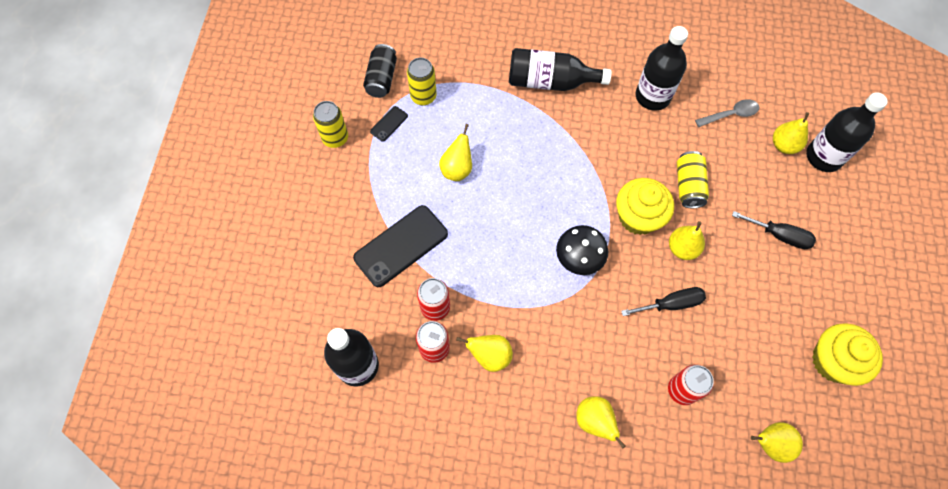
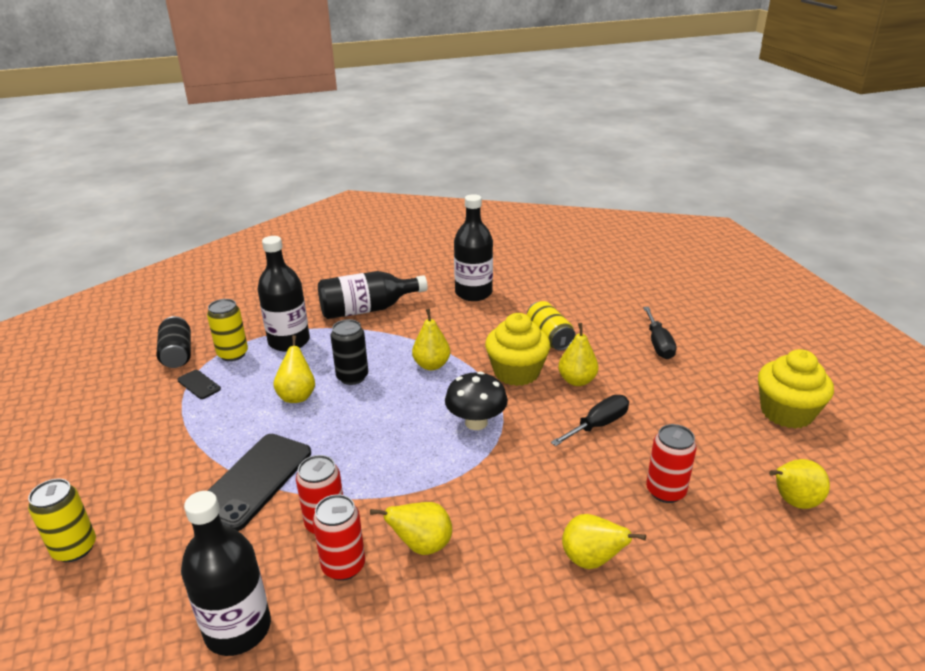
camera: 25 degrees left, 35 degrees down
yellow can [313,101,348,148] -> yellow can moved to [28,478,96,562]
black phone [370,106,408,142] -> black phone turned 60 degrees counterclockwise [177,370,221,399]
grey spoon [695,99,759,127] -> none
black screwdriver [732,211,816,249] -> black screwdriver turned 90 degrees clockwise [643,307,677,359]
yellow pear [773,112,810,154] -> yellow pear moved to [412,309,450,370]
black bottle [806,92,888,172] -> black bottle moved to [257,236,310,352]
none -> black can [330,319,368,385]

